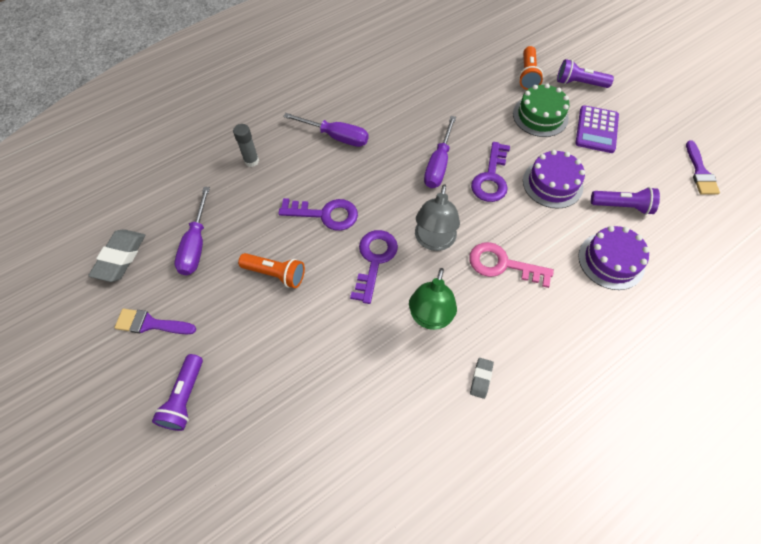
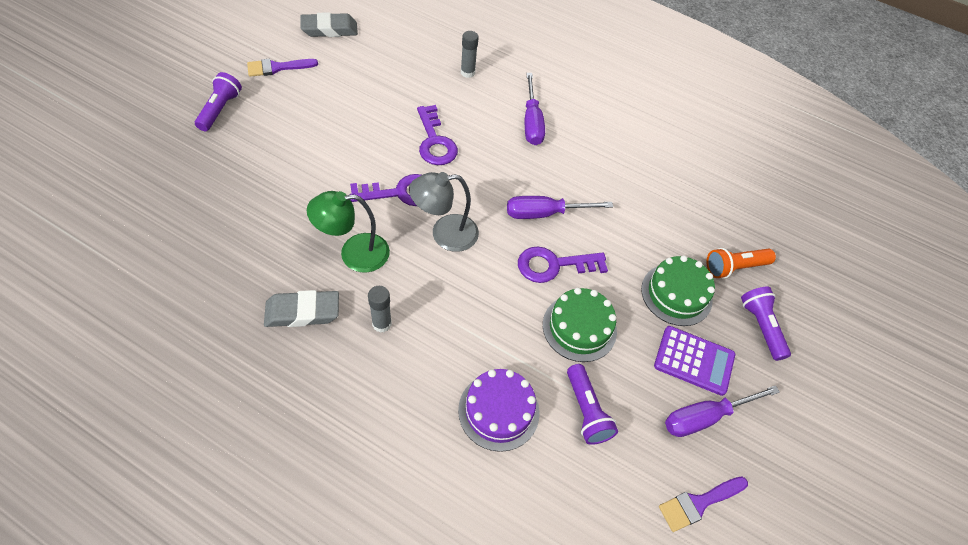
camera: 60 degrees right, 5 degrees down
purple brush [114,309,196,335] -> purple brush turned 90 degrees counterclockwise [247,59,318,77]
purple flashlight [152,354,203,431] -> purple flashlight turned 120 degrees clockwise [195,72,242,131]
purple screwdriver [174,187,210,275] -> purple screwdriver moved to [665,385,780,437]
orange flashlight [238,253,305,288] -> none
pink key [469,242,554,288] -> none
grey eraser [470,358,494,399] -> grey eraser [264,290,339,327], size x1.86
purple cake [523,150,585,209] -> green cake [543,288,617,362]
purple calculator [575,105,619,153] -> purple calculator turned 150 degrees counterclockwise [654,326,735,396]
none -> grey glue stick [368,286,392,333]

